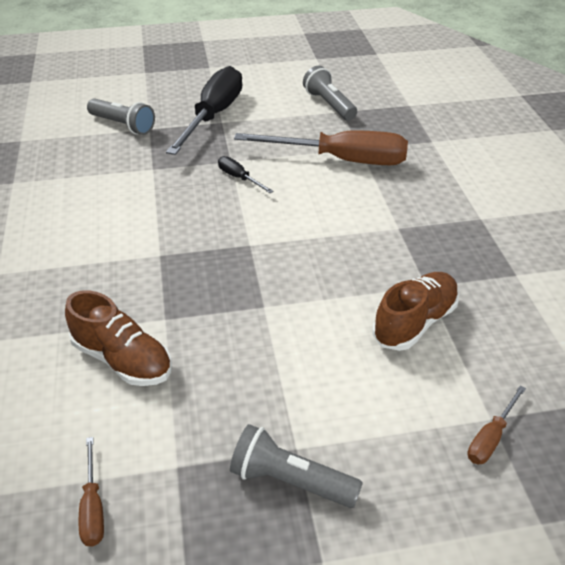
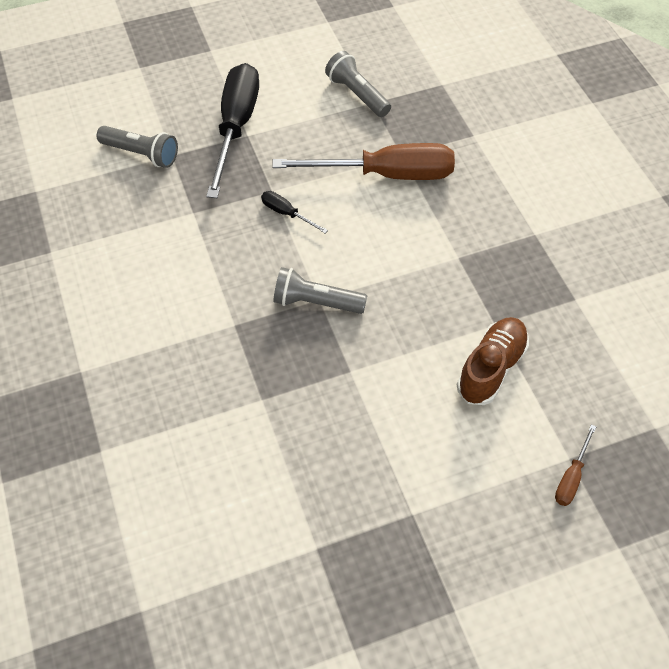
camera: 10 degrees left, 15 degrees up
brown shoe [65,290,172,386] -> none
brown screwdriver [79,437,104,547] -> none
grey flashlight [230,424,363,508] -> grey flashlight moved to [273,267,367,314]

